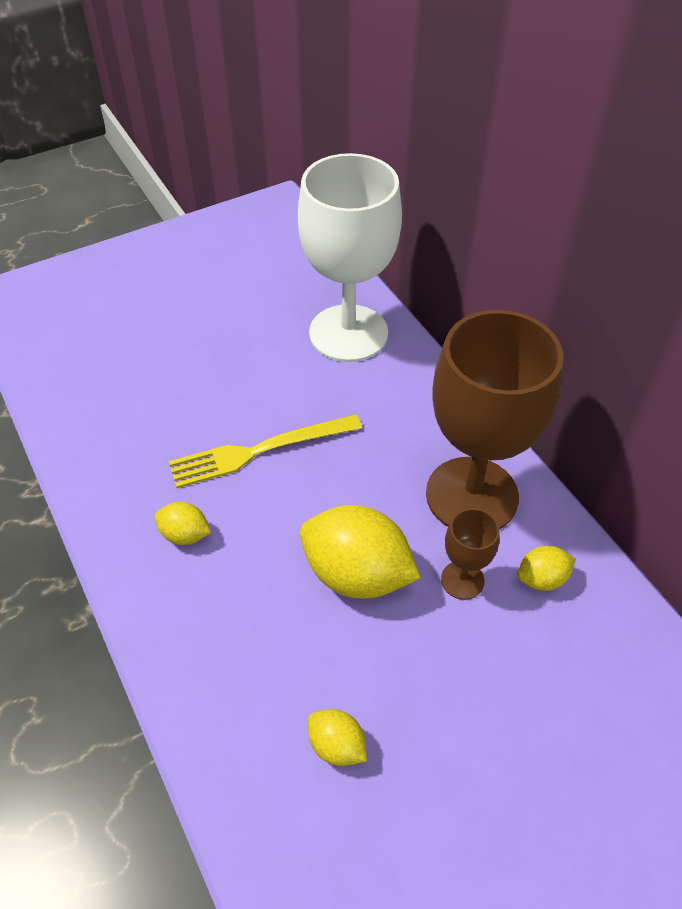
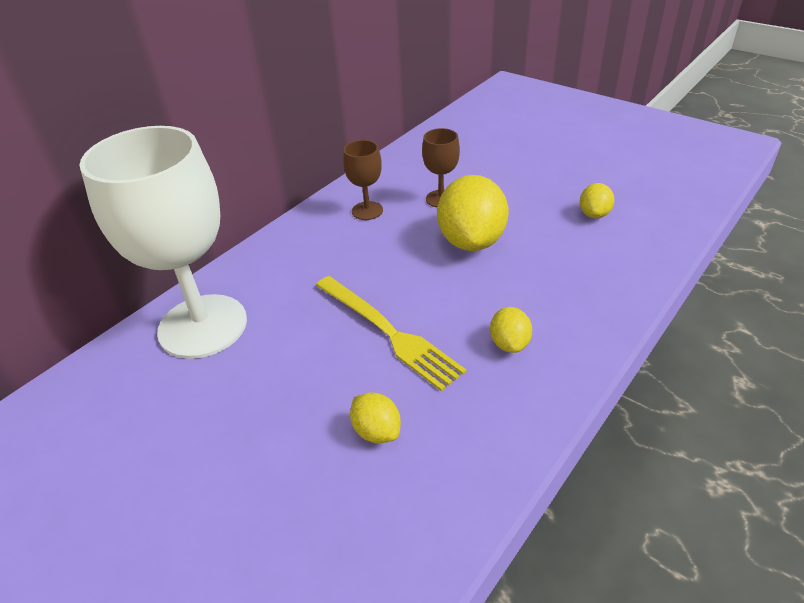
camera: 110 degrees left, 10 degrees down
brown goblet [426,310,563,529] -> brown goblet [343,140,383,220], size x0.44
yellow lemon [517,546,576,591] -> yellow lemon moved to [350,393,401,443]

